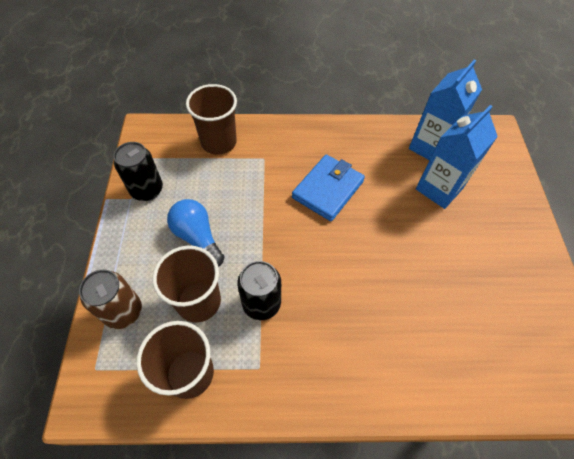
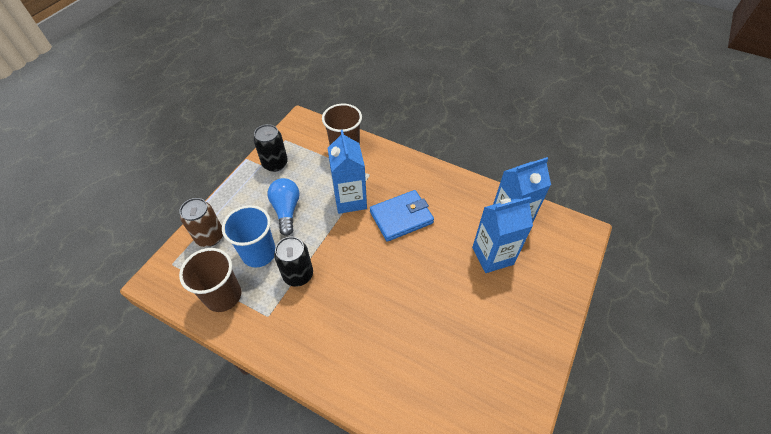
camera: 30 degrees right, 5 degrees down
brown cup [152,246,221,323] -> blue cup [222,205,275,267]
none -> blue carton [328,130,367,214]

